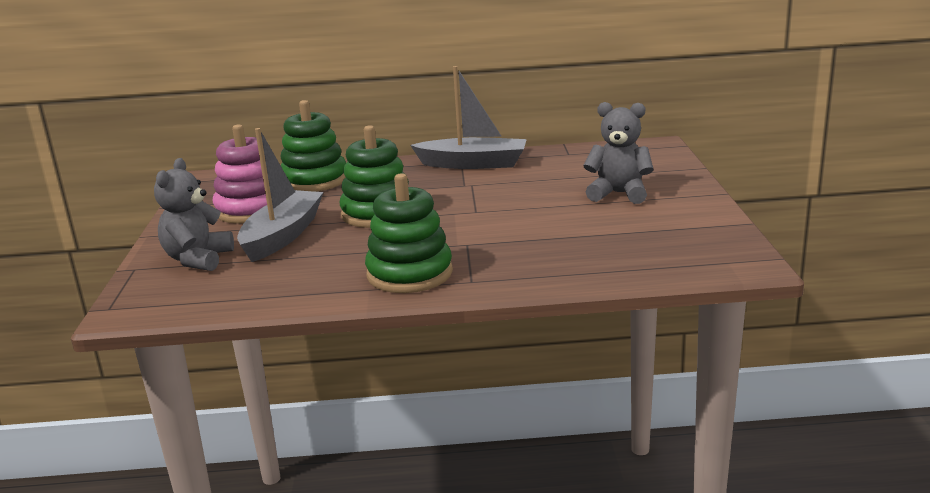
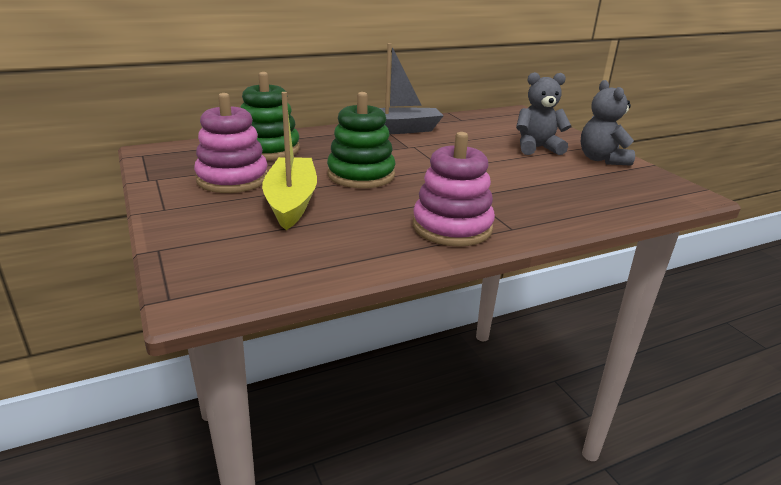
camera: 25 degrees left, 5 degrees up
grey teddy bear [154,158,234,271] -> grey teddy bear moved to [581,80,635,166]
grey boat [237,128,323,262] -> yellow boat [262,92,317,230]
green stacking toy [365,173,453,293] -> pink stacking toy [413,132,495,247]

